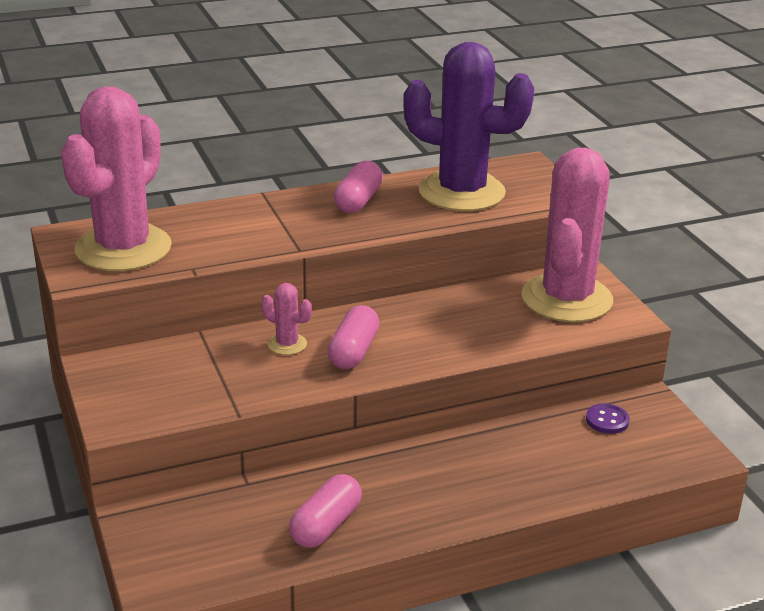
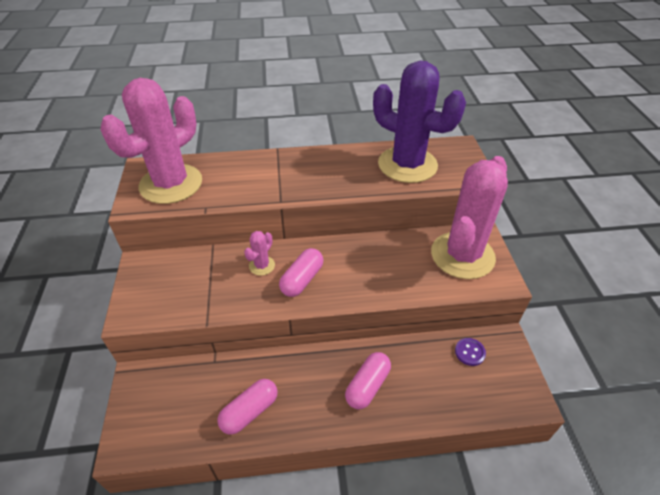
camera: 15 degrees right, 15 degrees up
pink cactus [262,283,312,355] -> pink cactus turned 75 degrees clockwise [244,231,275,276]
pink capsule [334,161,383,213] -> pink capsule moved to [345,352,391,409]

